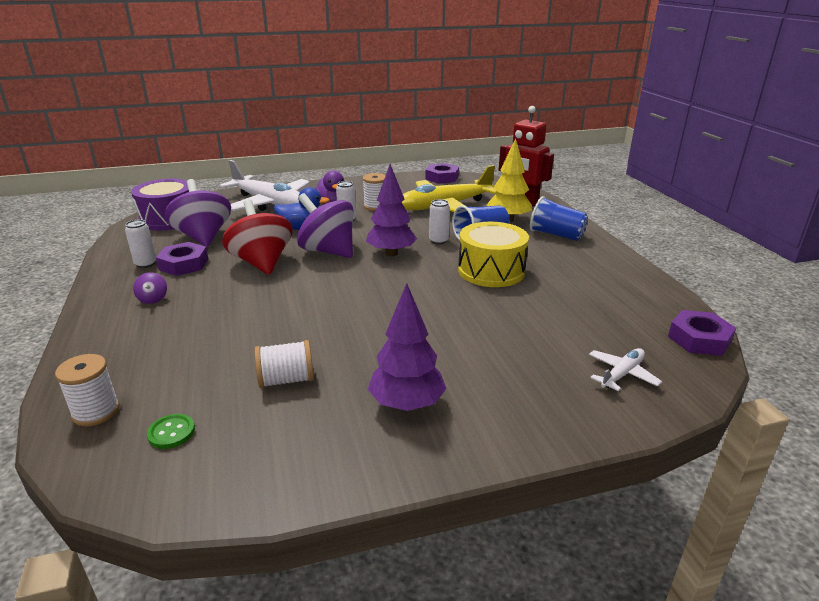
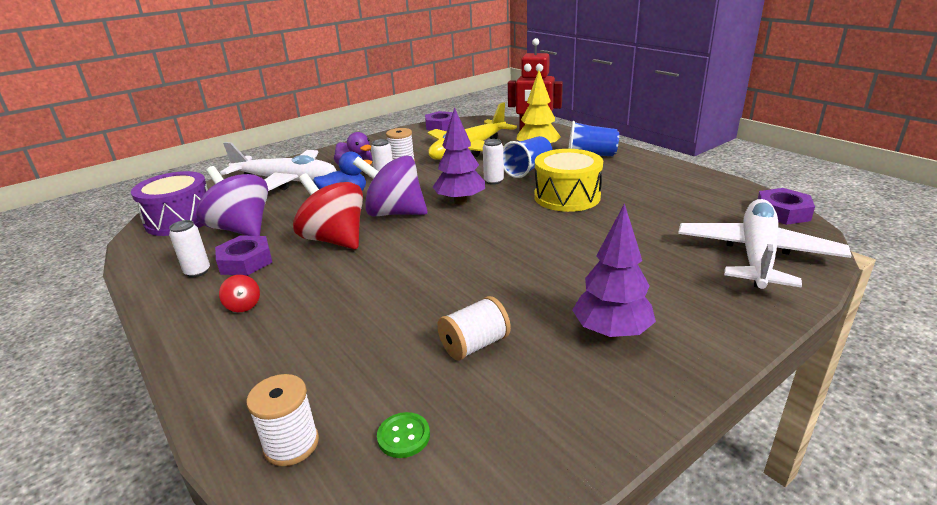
camera: 20 degrees left, 0 degrees up
purple spinning top [133,272,167,304] -> red spinning top [219,275,260,312]
white plane [589,348,662,391] -> white plane [678,199,852,289], size x2.25

